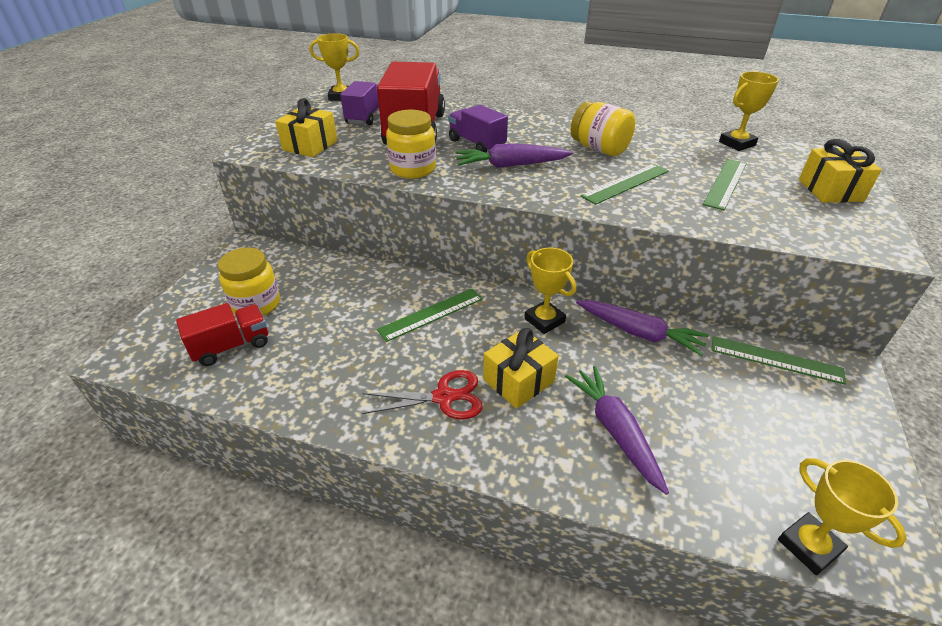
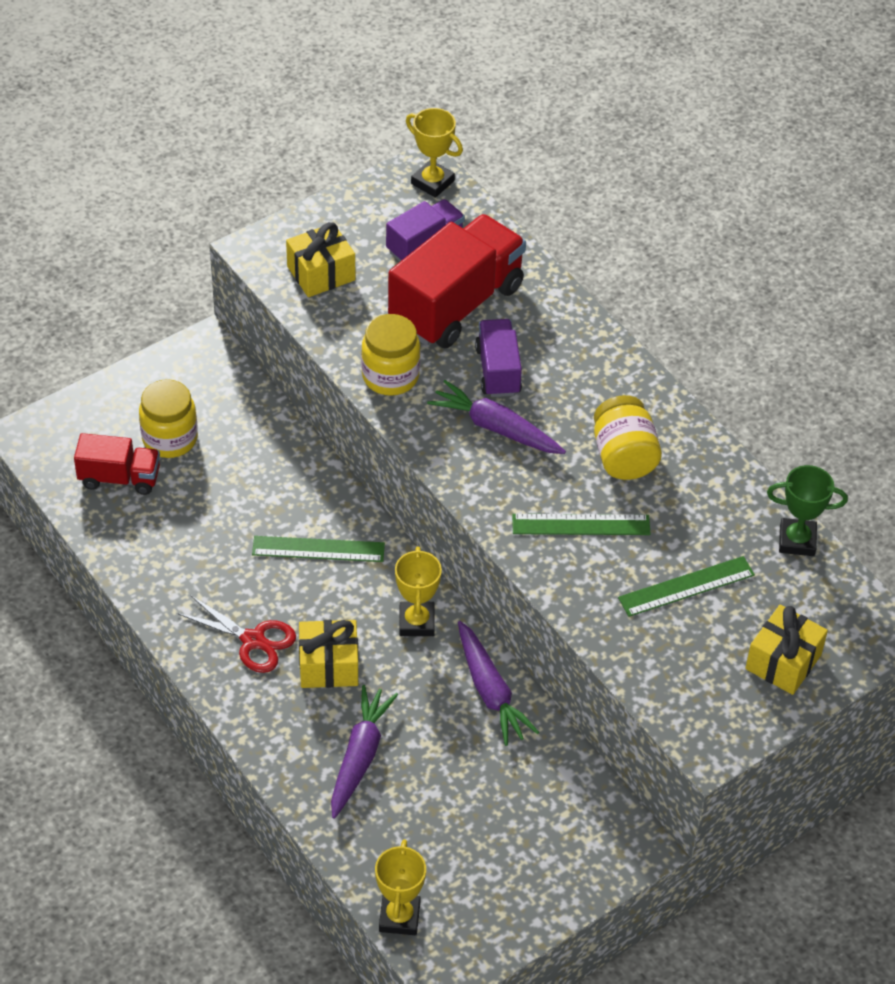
camera: 35 degrees right, 10 degrees up
green ruler [711,336,846,385] -> none
yellow trophy [719,71,779,151] -> green trophy [767,465,848,556]

